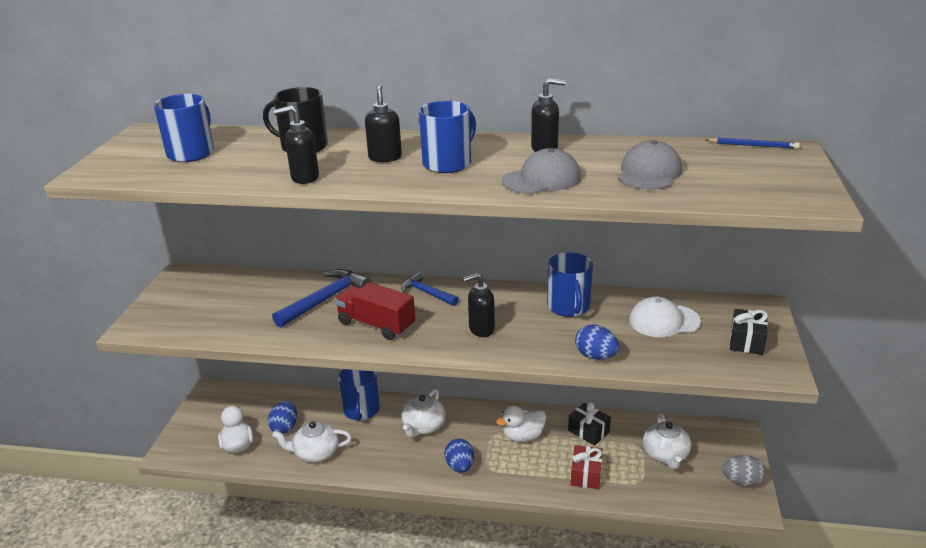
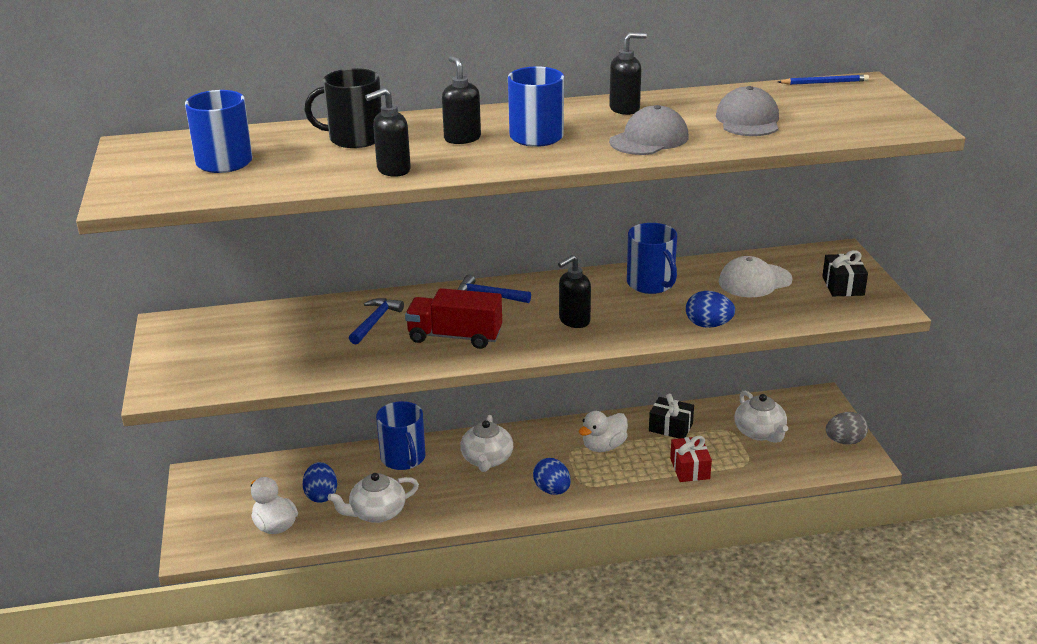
camera: 20 degrees left, 0 degrees up
blue hammer [272,269,371,328] -> blue hammer [349,298,404,345], size x0.63

